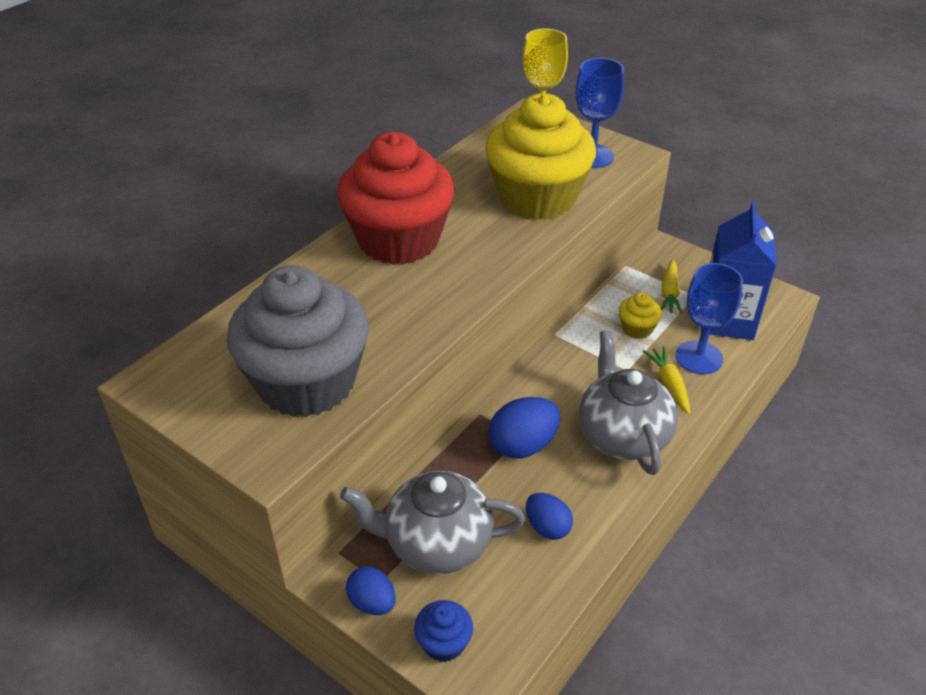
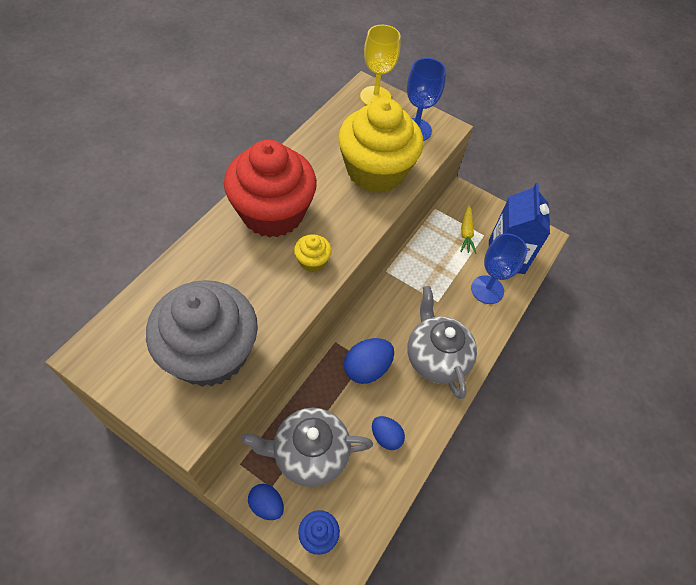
camera: 10 degrees left, 15 degrees up
yellow cupcake [619,292,662,339] -> yellow cupcake moved to [294,234,332,272]
yellow carrot [643,346,690,415] -> none

